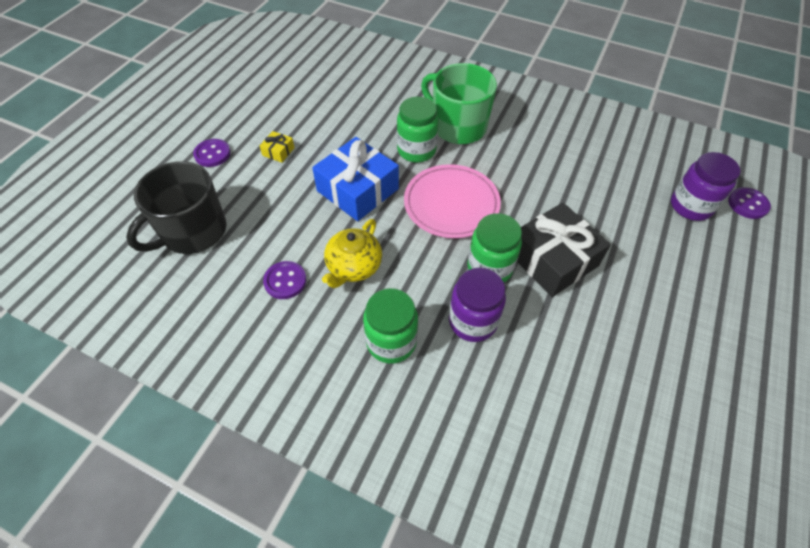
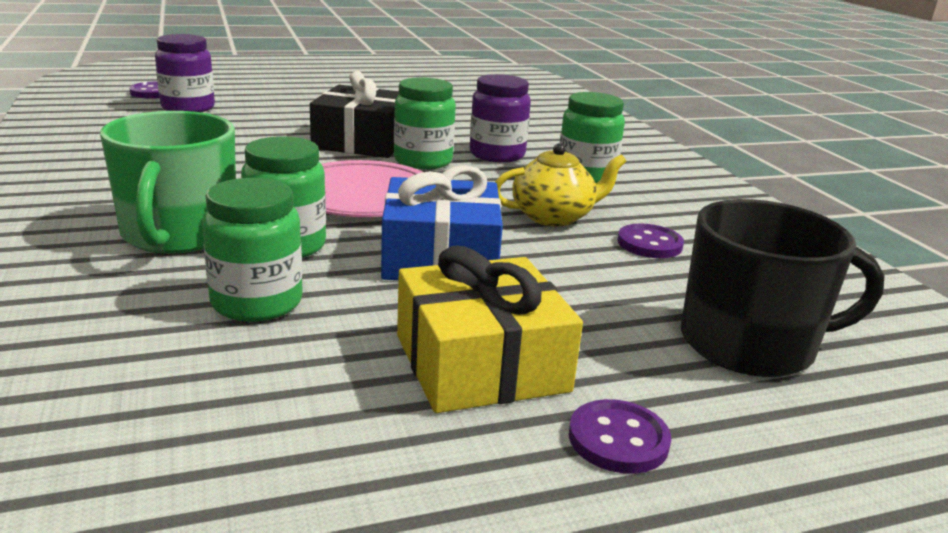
camera: 135 degrees left, 30 degrees down
yellow gift [260,131,295,163] -> yellow gift [397,246,583,413], size x2.36
none -> green jar [202,178,303,322]

